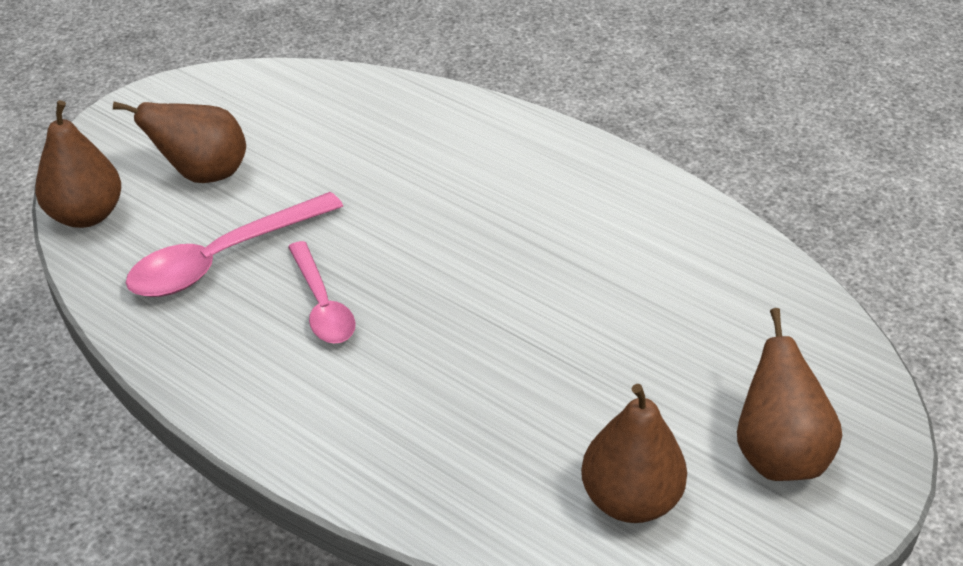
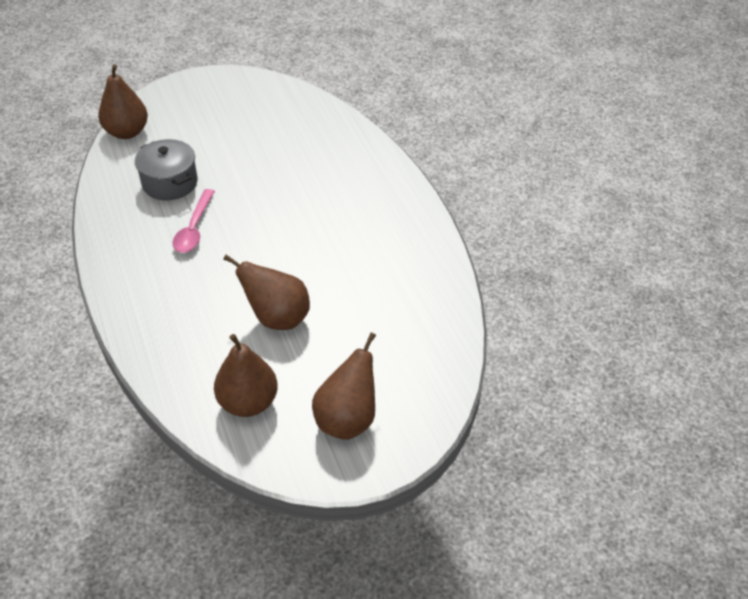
camera: 30 degrees right, 5 degrees up
brown pear [113,102,246,183] -> brown pear moved to [223,255,310,330]
pink spoon [126,192,343,297] -> grey pot [135,139,198,200]

